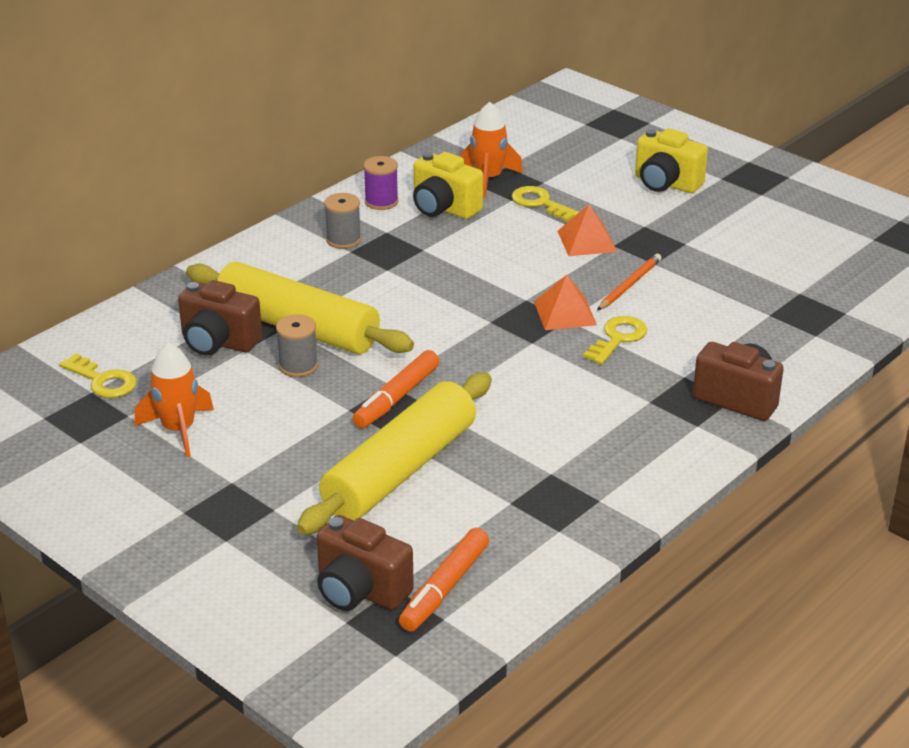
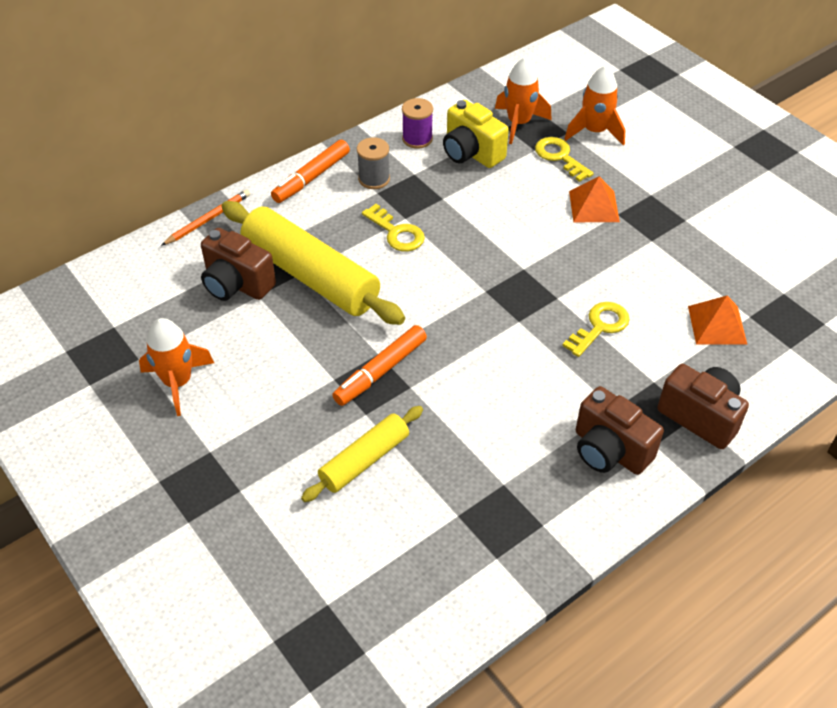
camera: 10 degrees right, 15 degrees up
yellow key [59,353,137,398] -> yellow key moved to [362,204,425,252]
grey spool [276,314,318,377] -> none
yellow rolling pin [297,373,492,535] -> yellow rolling pin [301,406,423,502], size x0.56
brown camera [317,515,414,611] -> brown camera moved to [576,386,664,475]
orange marker [399,528,489,632] -> orange marker moved to [271,140,350,203]
orange pyramid [534,275,597,330] -> orange pyramid moved to [688,296,748,345]
orange pencil [597,254,662,311] -> orange pencil moved to [161,189,250,246]
yellow camera [635,128,708,193] -> none
none -> orange rocket [565,66,625,146]

